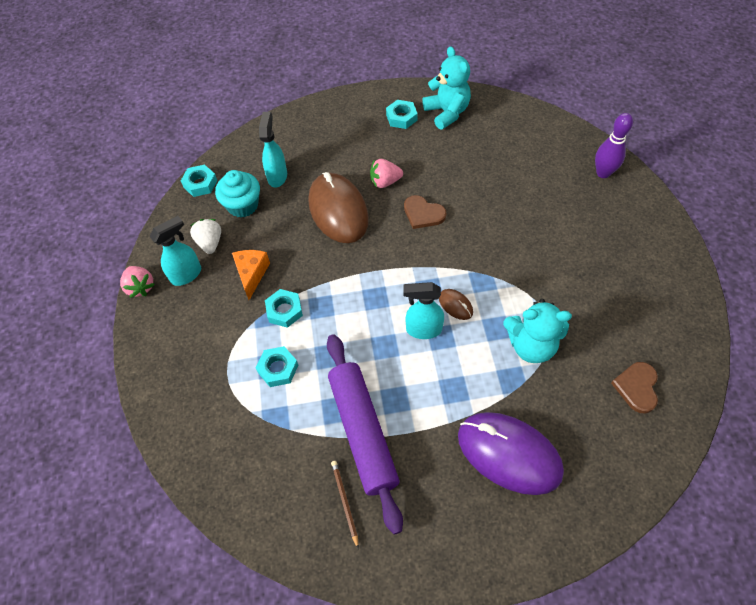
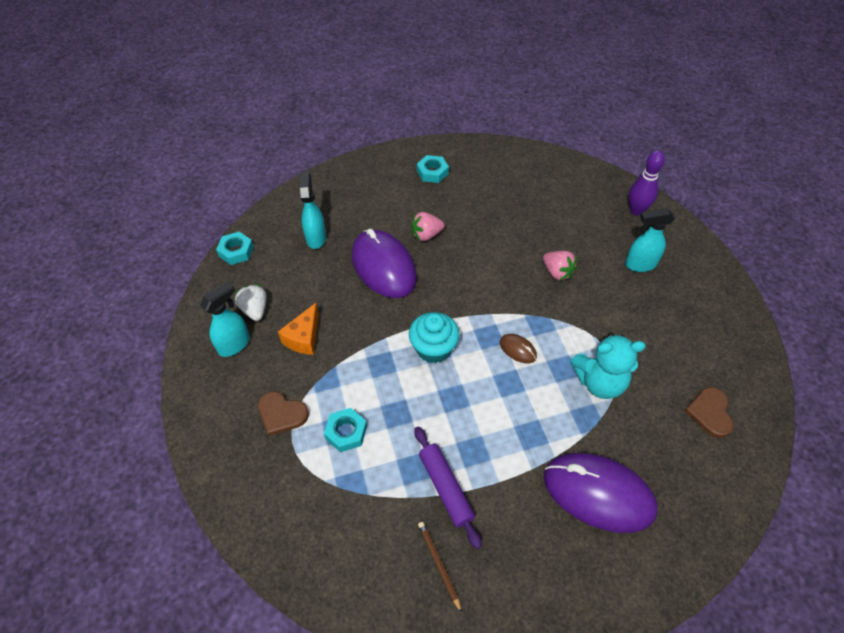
camera: 10 degrees left, 5 degrees down
pink strawberry [120,266,155,298] -> pink strawberry moved to [543,251,577,280]
turquoise cupcake [215,170,260,217] -> turquoise cupcake moved to [409,312,459,363]
orange cheese [232,250,270,300] -> orange cheese turned 150 degrees counterclockwise [278,303,319,355]
turquoise nut [265,289,303,328] -> none
brown mouse [308,172,369,243] -> purple mouse [352,229,417,298]
purple rolling pin [327,334,403,535] -> purple rolling pin [414,426,482,549], size x0.61
turquoise spray bottle [403,282,444,339] -> turquoise spray bottle moved to [625,208,675,272]
brown heart [404,195,446,229] -> brown heart moved to [258,391,309,436]
turquoise teddy bear [422,46,471,130] -> none

